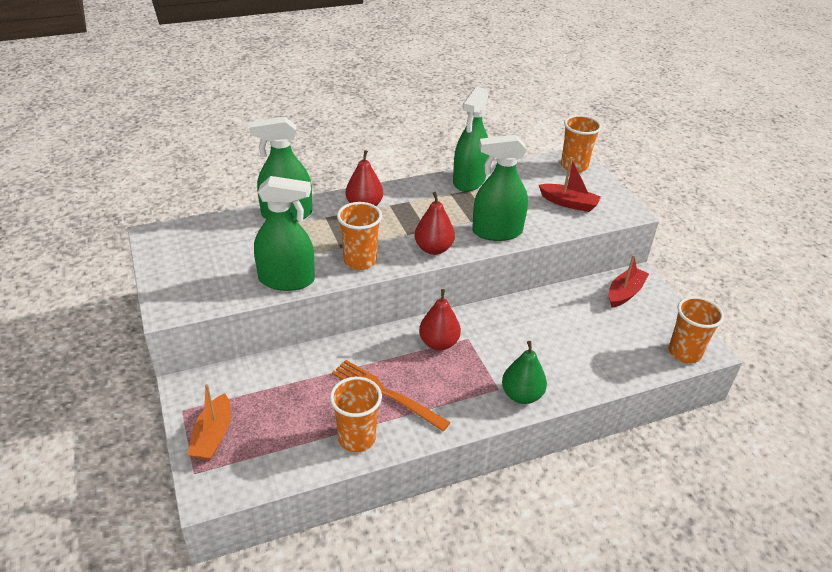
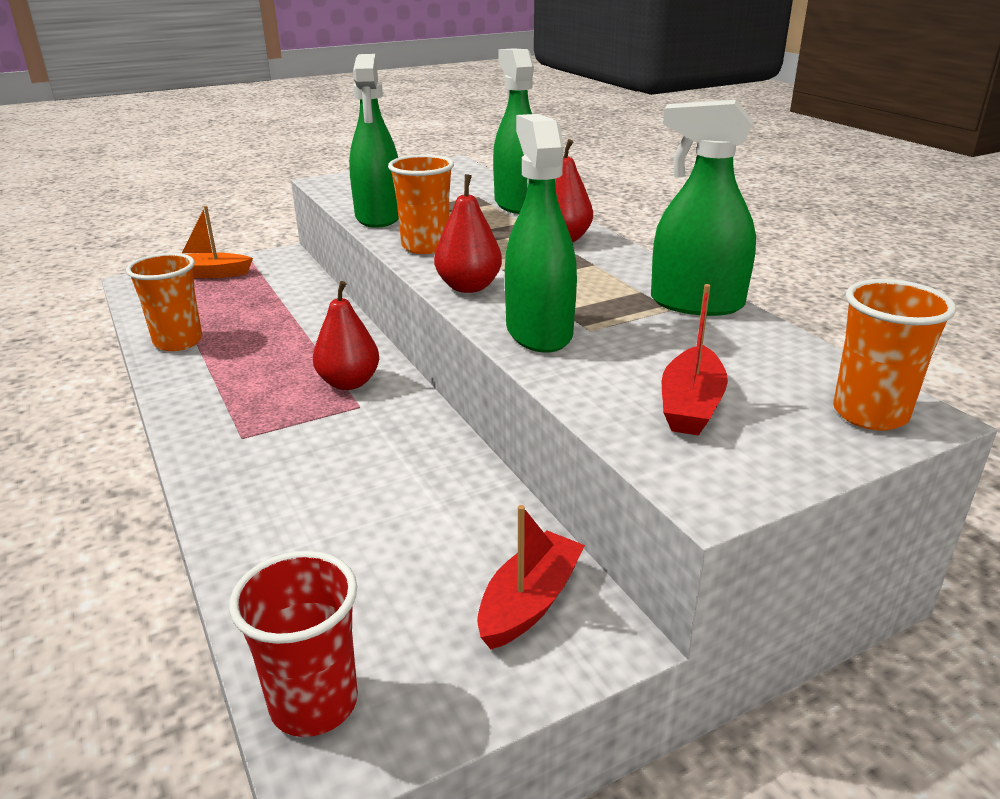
camera: 85 degrees right, 10 degrees down
orange fork [332,360,451,431] -> none
green pear [502,341,547,404] -> none
red boat [609,255,649,308] -> red boat turned 90 degrees counterclockwise [477,505,585,649]
orange cup [669,296,724,363] -> red cup [229,551,358,737]

